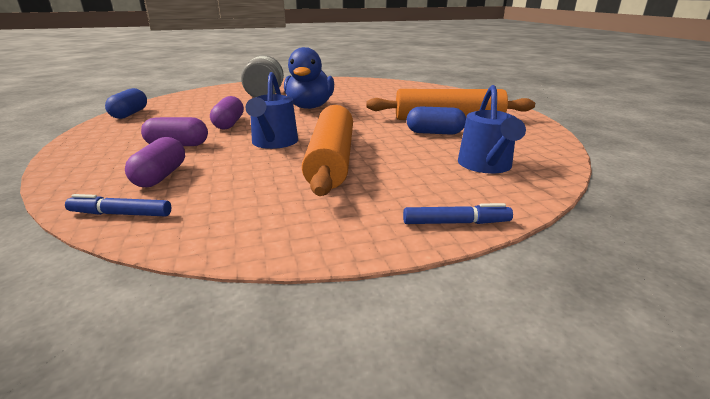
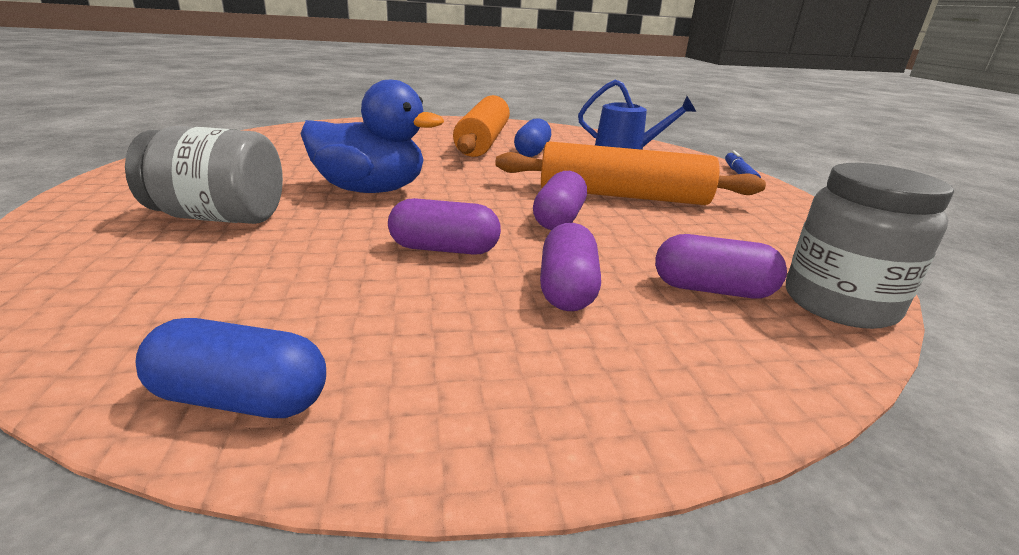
camera: 85 degrees left, 0 degrees up
blue marker [65,194,171,217] -> grey jar [786,163,954,329]
blue watering can [246,72,298,149] -> purple capsule [533,171,587,230]

